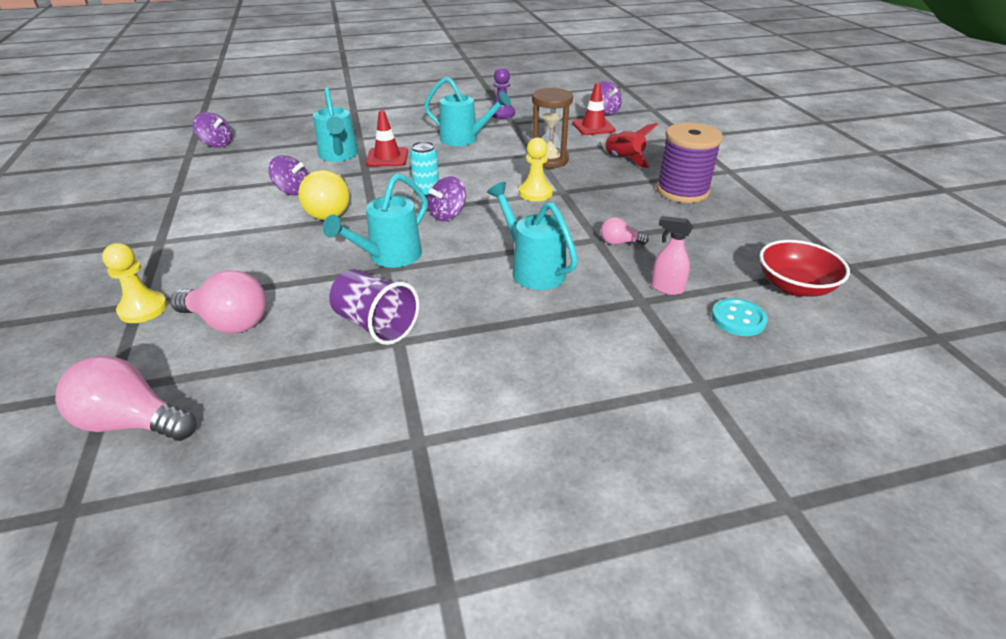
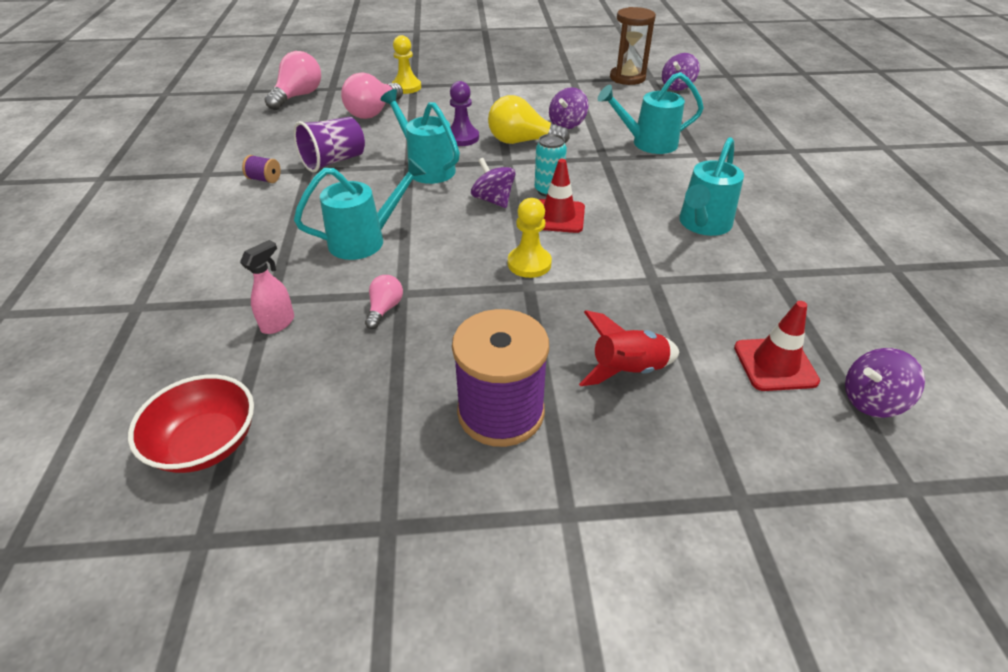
camera: 100 degrees right, 5 degrees up
red traffic cone [366,110,408,166] -> red traffic cone moved to [538,159,585,233]
purple pawn [489,67,515,119] -> purple pawn moved to [450,81,479,146]
brown hourglass [532,88,573,168] -> brown hourglass moved to [610,7,656,85]
turquoise button [711,298,768,336] -> none
none -> purple spool [242,155,281,183]

